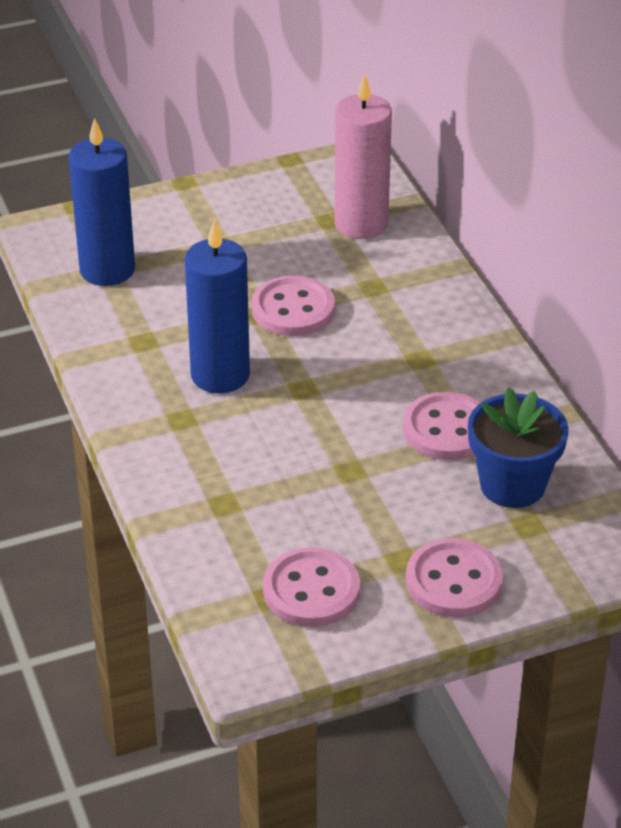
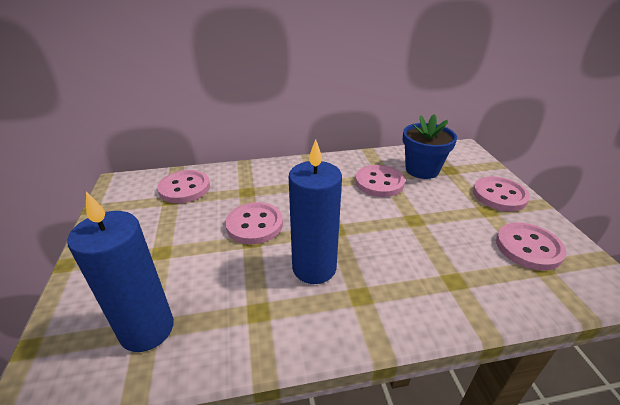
camera: 80 degrees left, 5 degrees down
pink candle [335,73,392,239] -> pink button [157,170,210,203]

